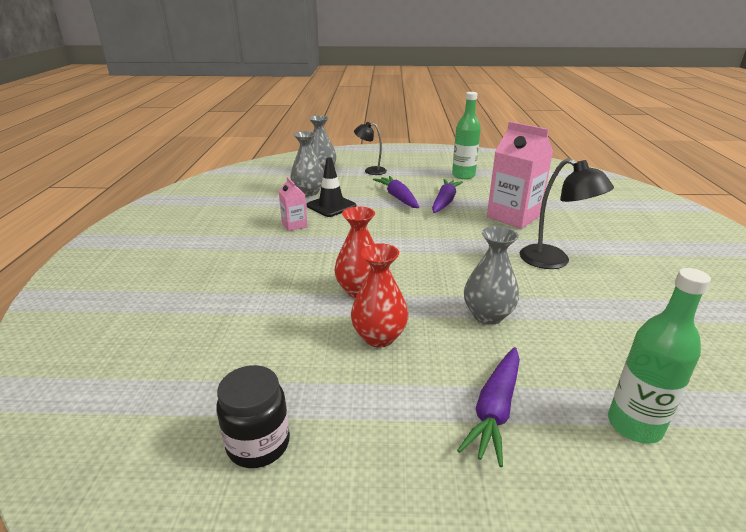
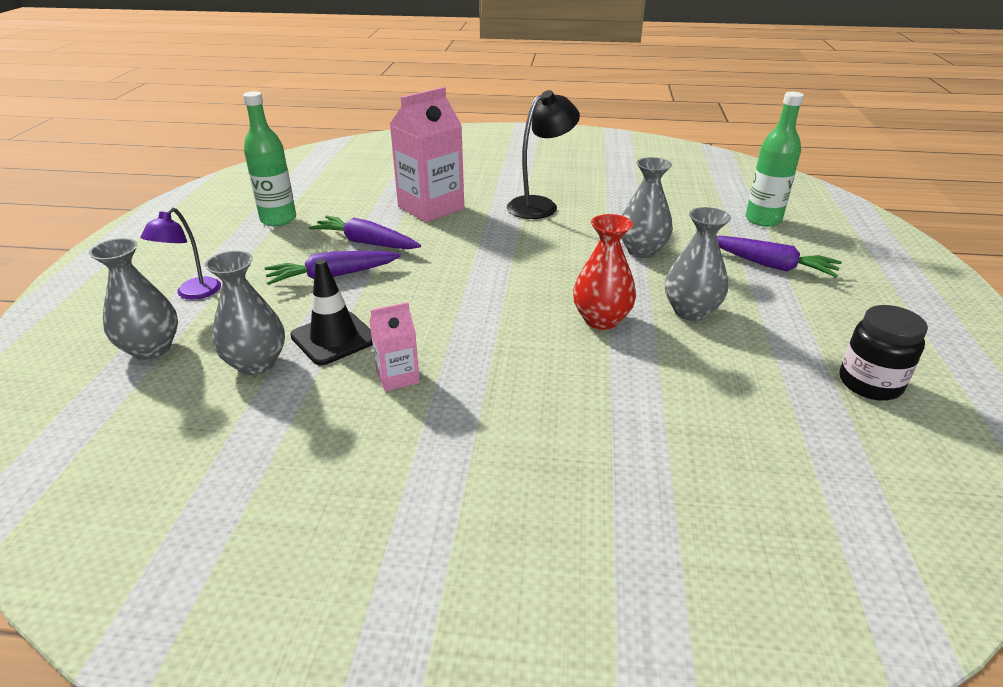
camera: 85 degrees left, 5 degrees up
red vase [351,243,408,348] -> grey vase [665,207,731,321]
black lamp [354,122,387,175] -> purple lamp [140,207,221,300]

